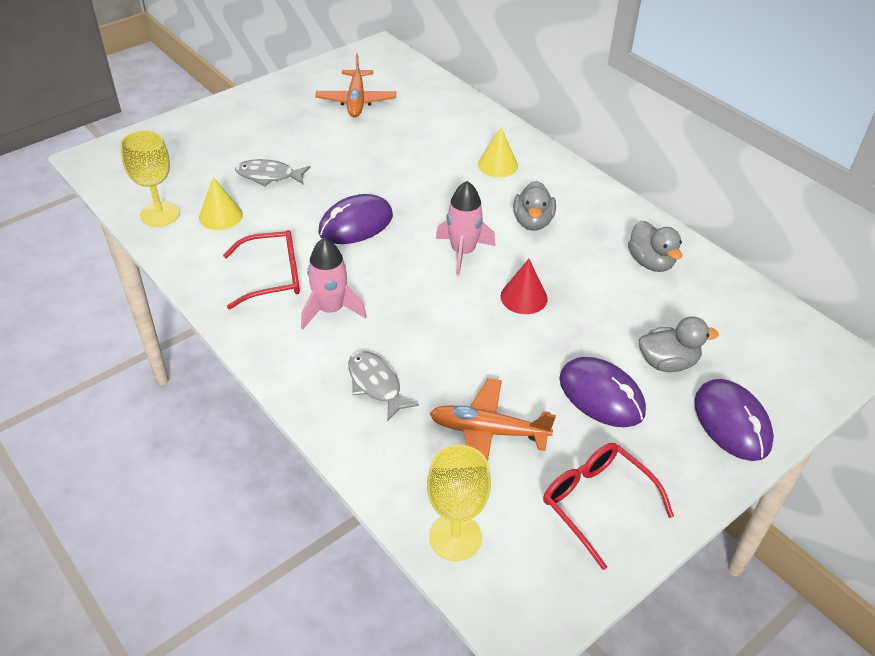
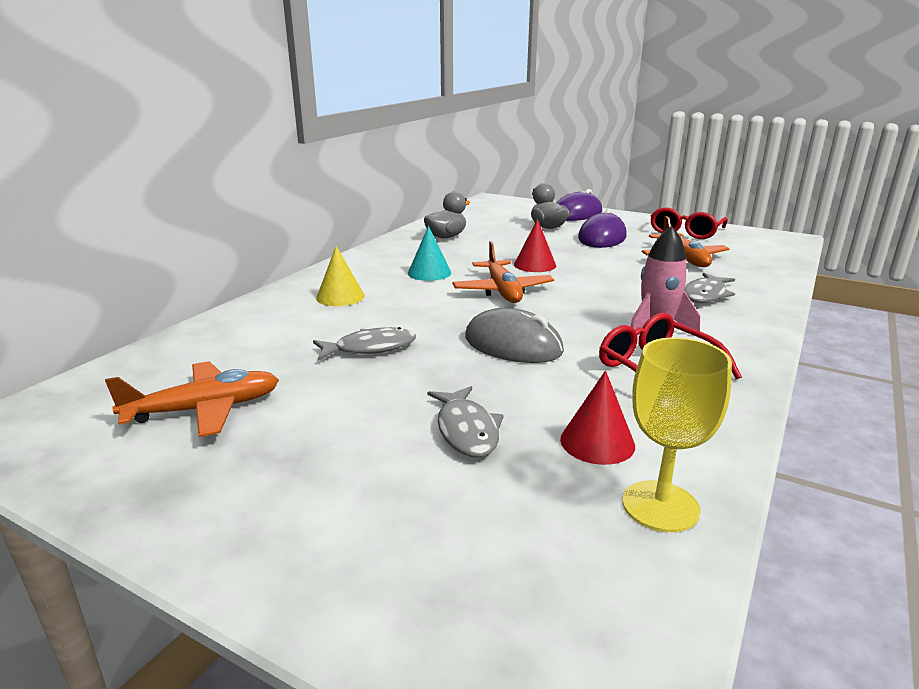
camera: 110 degrees left, 20 degrees down
yellow cone [199,177,243,230] -> red cone [560,371,635,465]
purple mouse [319,194,393,244] -> grey mouse [465,308,564,363]
yellow goblet [427,445,491,561] -> none
pink rocket [436,181,495,276] -> orange plane [453,241,554,303]
grey duck [513,181,556,231] -> turquoise cone [408,226,451,281]
none -> grey fish [313,327,416,360]

